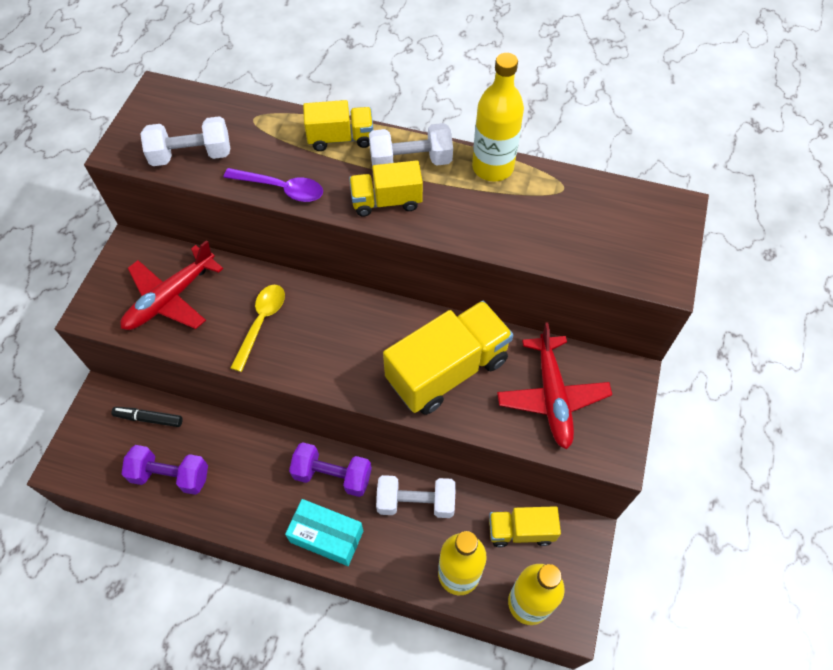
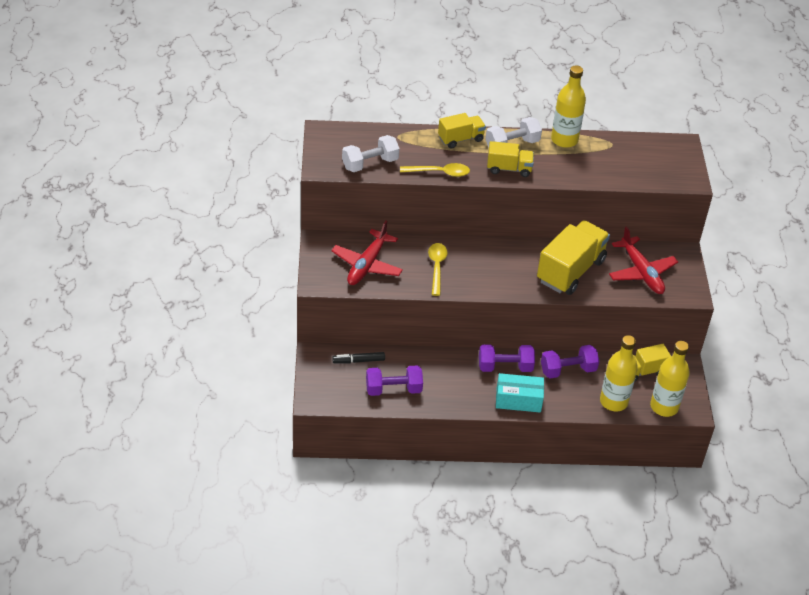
camera: 20 degrees left, 15 degrees down
purple spoon [223,168,323,202] -> yellow spoon [400,163,470,177]
yellow truck [349,160,423,217] -> yellow truck turned 150 degrees counterclockwise [487,141,534,177]
white dumbbell [376,475,455,518] -> purple dumbbell [541,345,599,378]

